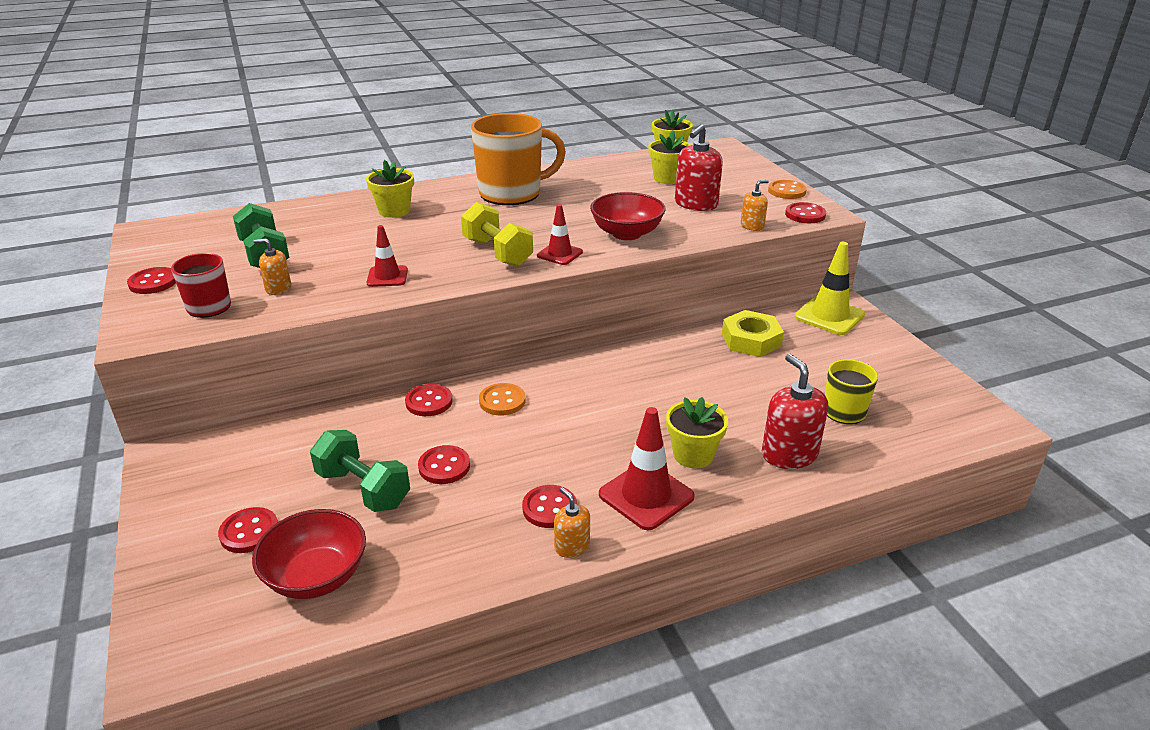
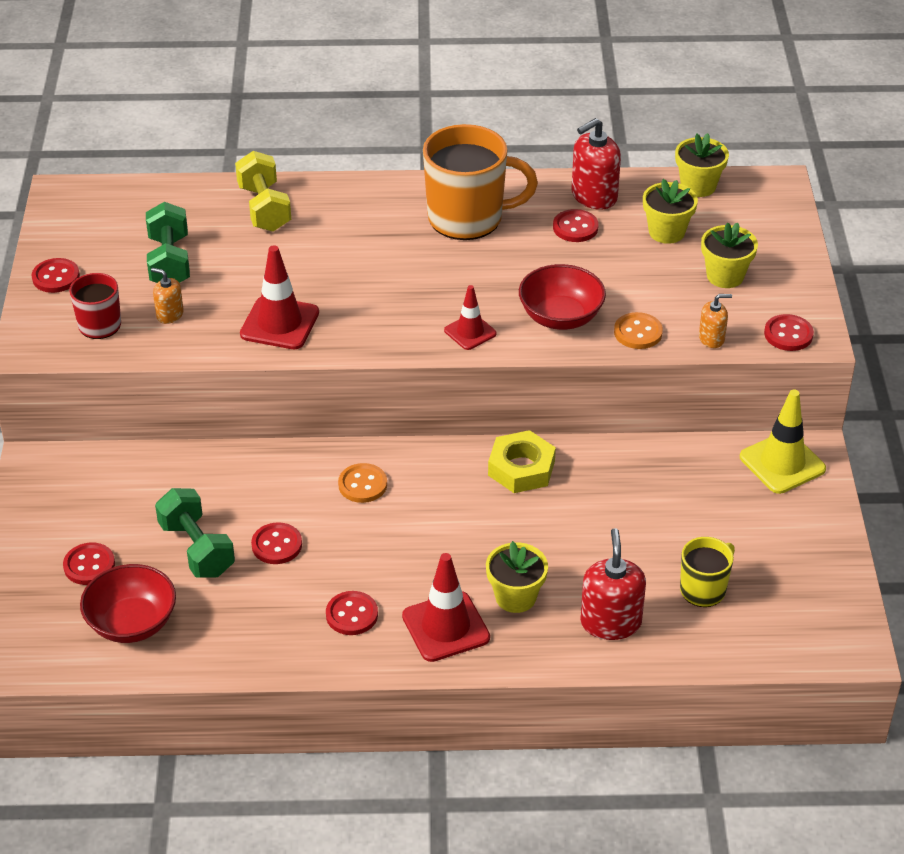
camera: 20 degrees right, 10 degrees up
yellow flower pot [366,160,414,218] -> yellow flower pot moved to [701,223,758,288]
red traffic cone [367,225,408,287] -> red traffic cone [240,245,319,349], size x1.64
red button [405,384,453,416] -> red button moved to [553,209,599,242]
yellow dumbbell [461,202,533,267] -> yellow dumbbell moved to [235,151,291,232]
orange soap dispenser [554,487,590,558] -> none
red soap dispenser [675,124,723,211] -> red soap dispenser moved to [571,118,621,210]
yellow nut [722,310,784,357] -> yellow nut moved to [488,430,556,493]
orange button [768,180,807,199] -> orange button moved to [614,312,663,349]

